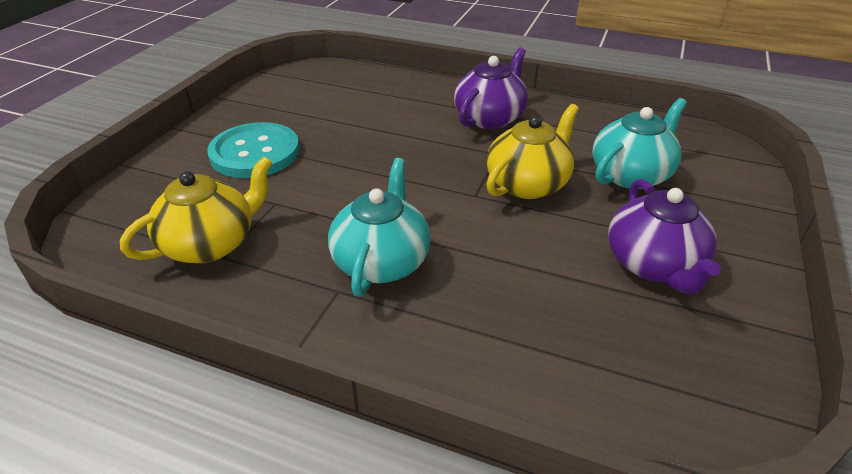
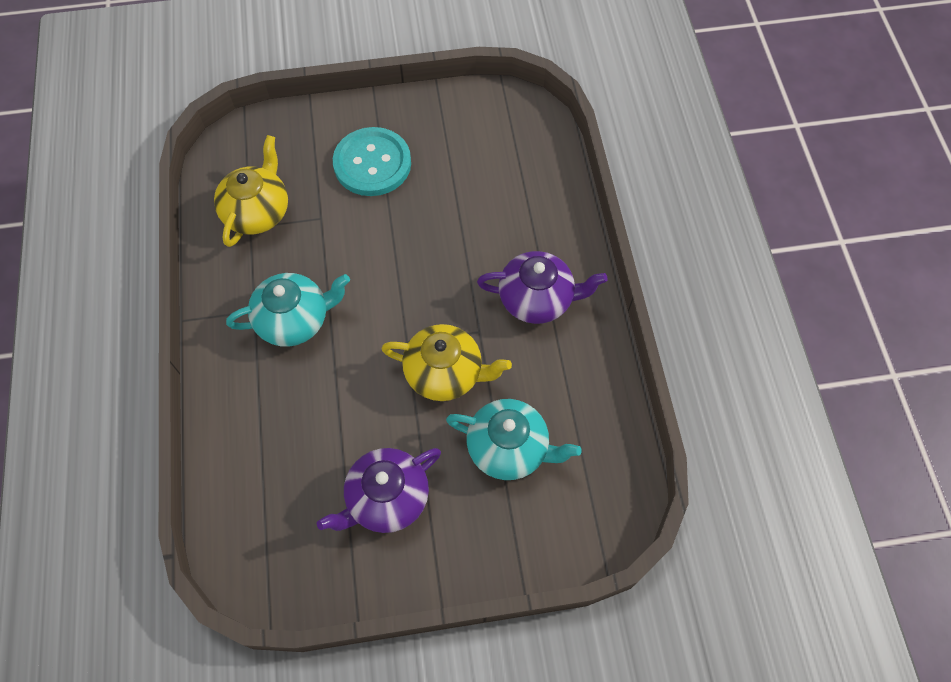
camera: 60 degrees right, 25 degrees up
yellow teapot [120,156,273,263] -> yellow teapot turned 90 degrees counterclockwise [214,135,288,247]

